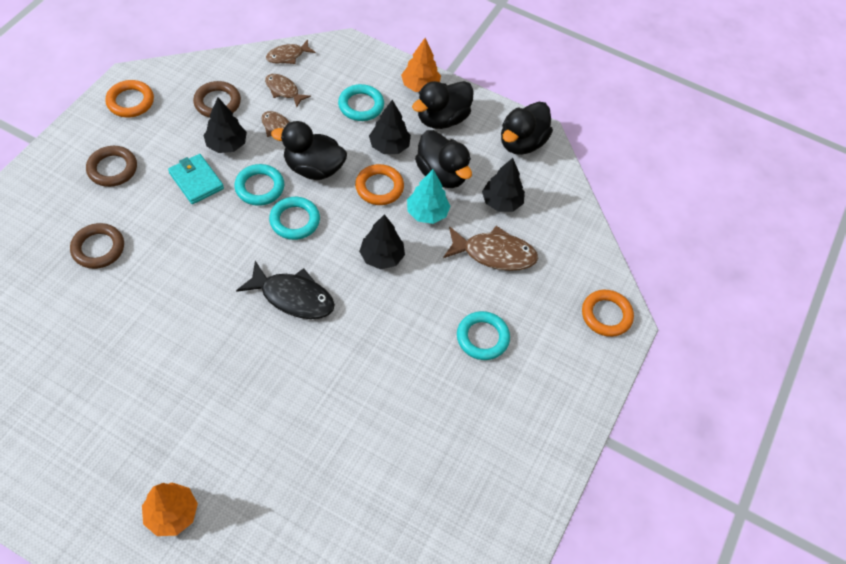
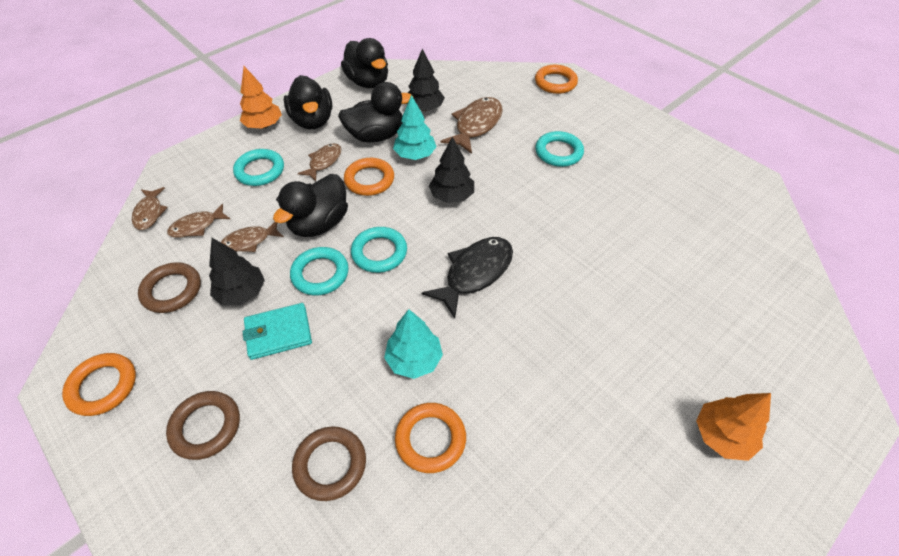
camera: 65 degrees left, 5 degrees down
black tree [369,100,411,154] -> brown fish [298,143,341,181]
none -> turquoise tree [384,309,443,379]
none -> orange ring [395,403,466,473]

